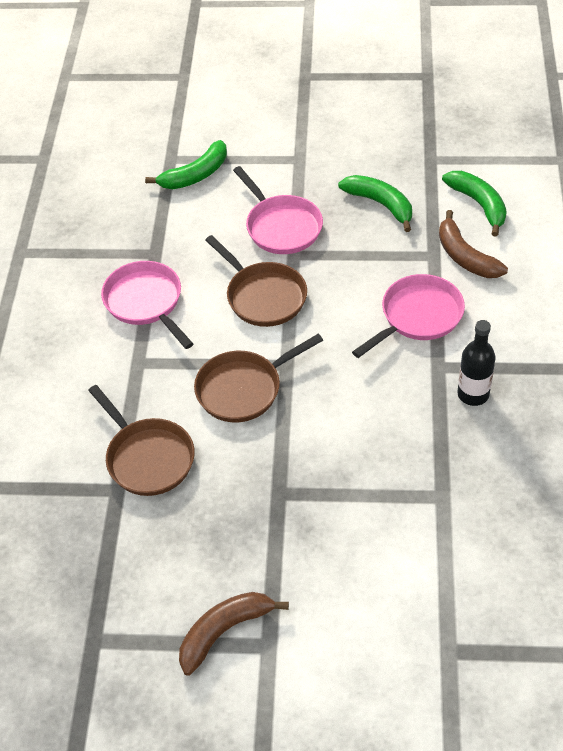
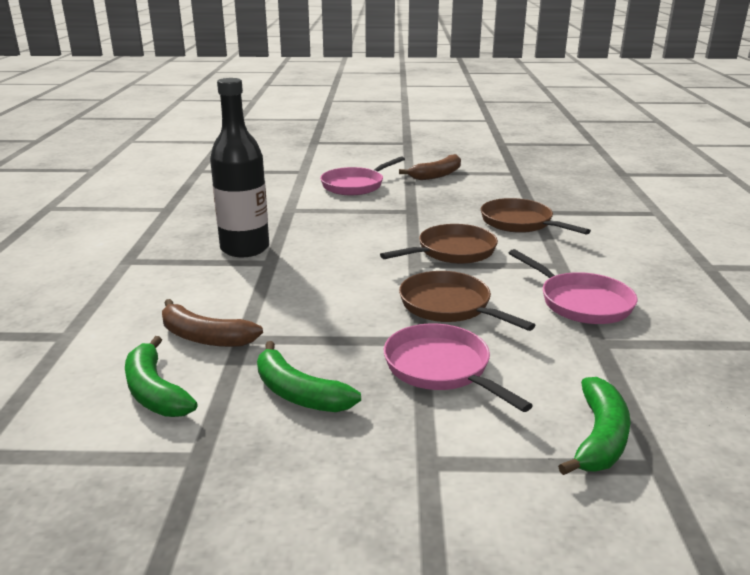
camera: 175 degrees right, 25 degrees down
green banana [145,140,227,189] -> green banana turned 150 degrees clockwise [558,377,630,475]
pink pan [352,274,465,358] -> pink pan moved to [320,156,405,195]
brown banana [439,210,508,278] -> brown banana turned 150 degrees clockwise [162,299,263,347]
black bottle [457,320,495,406] -> black bottle [210,78,269,257], size x1.71

